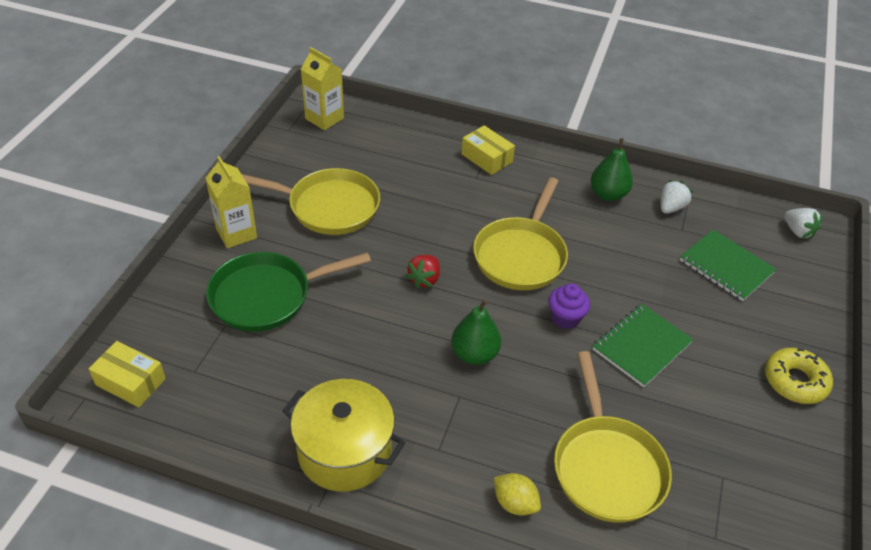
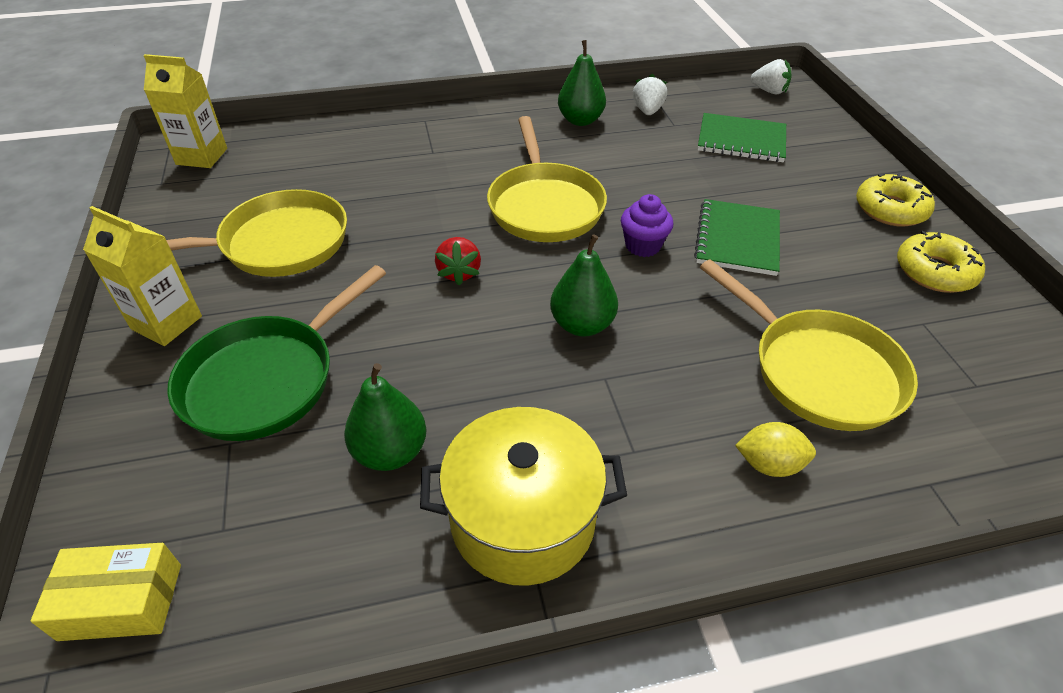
camera: 30 degrees left, 0 degrees up
yellow box [461,125,515,175] -> none
none -> green pear [344,363,426,471]
none -> yellow donut [897,231,985,293]

